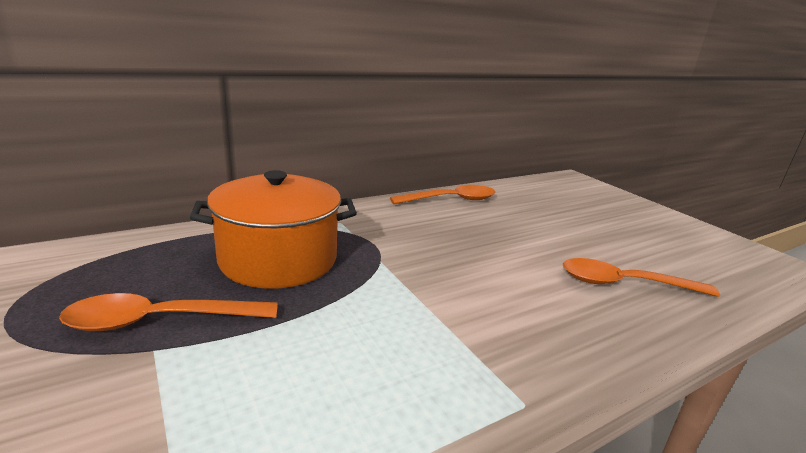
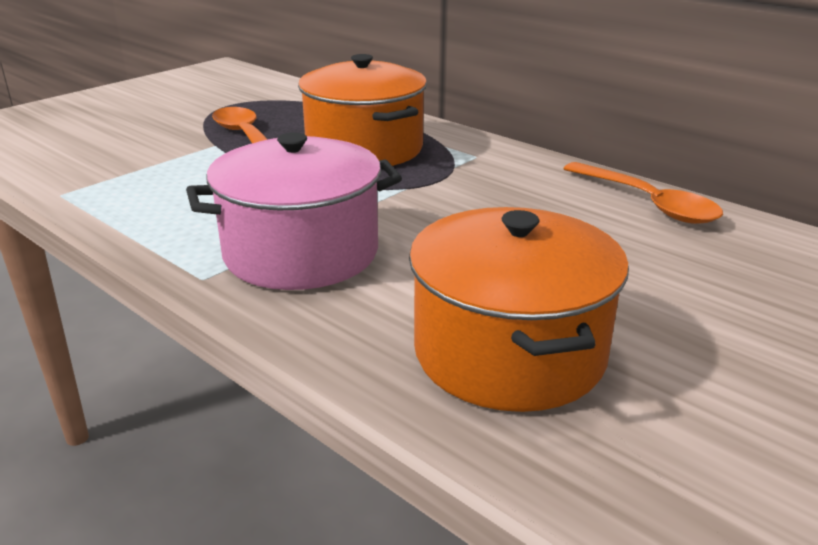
camera: 75 degrees right, 5 degrees up
orange spoon [563,258,720,297] -> orange pot [409,207,629,412]
none -> pink pot [186,132,402,290]

